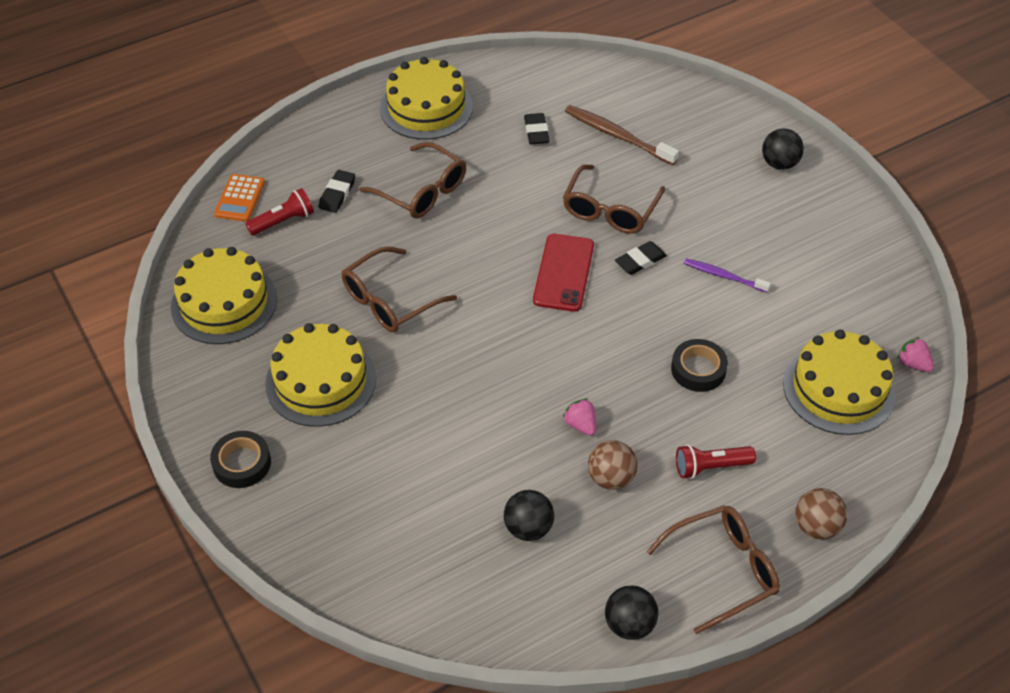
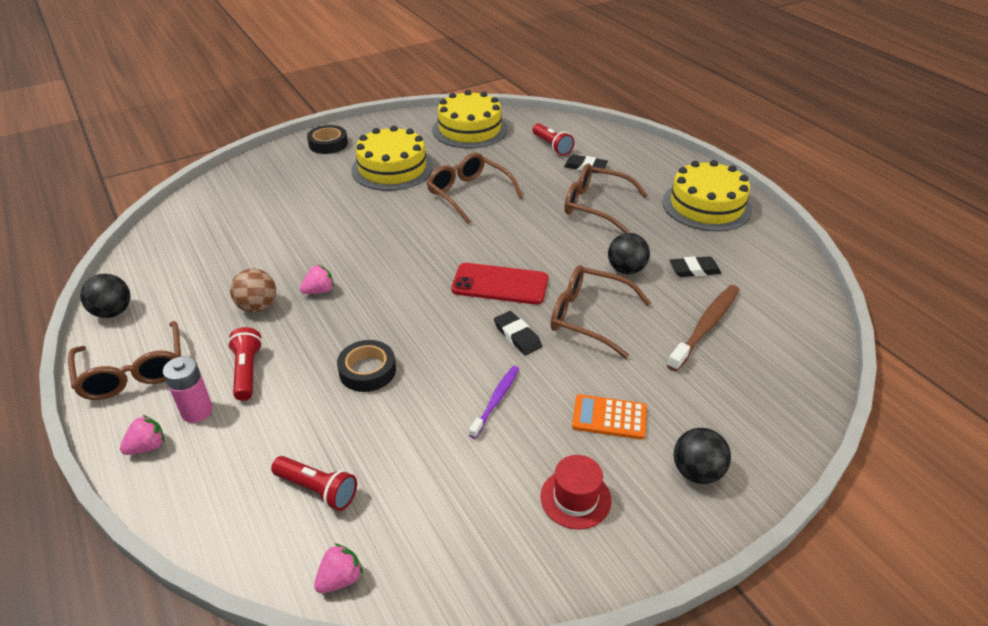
camera: 90 degrees right, 10 degrees down
orange calculator [214,174,265,222] -> orange calculator moved to [572,394,647,440]
brown glasses [359,142,466,218] -> brown glasses turned 75 degrees clockwise [564,164,648,233]
black ball [504,490,554,541] -> black ball moved to [608,233,650,274]
yellow cake [783,330,896,435] -> red flashlight [271,456,357,511]
brown ball [795,488,848,539] -> pink strawberry [120,415,165,455]
none -> pink battery [163,356,213,423]
none -> red hat [541,455,612,529]

